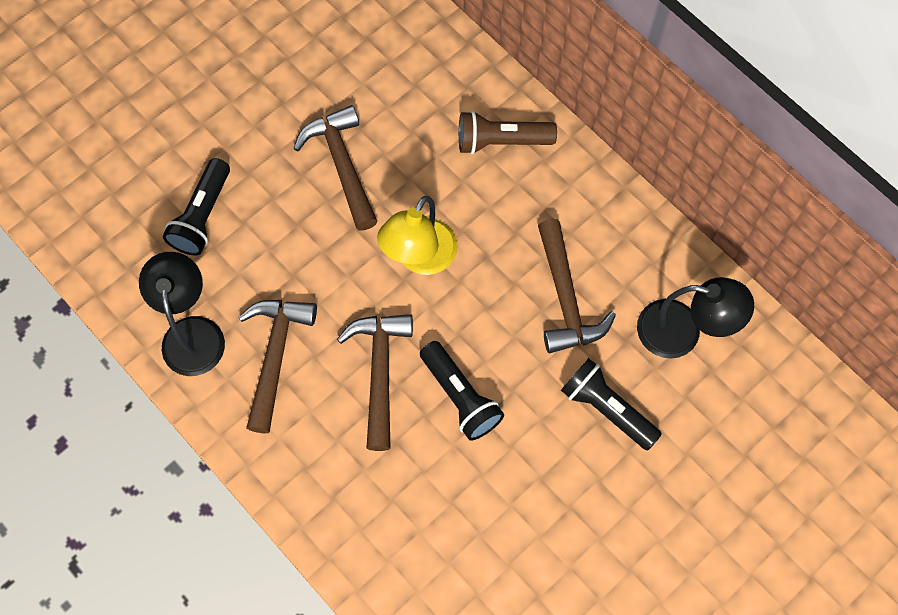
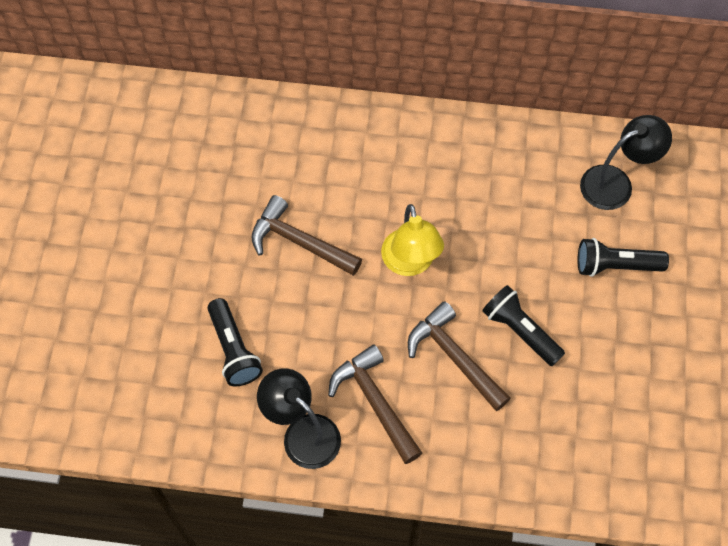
camera: 40 degrees left, 5 degrees down
black flashlight [420,341,504,441] -> black flashlight turned 150 degrees counterclockwise [482,285,565,366]
brown flashlight [459,111,557,154] -> none
brown hammer [538,219,616,353] -> none

